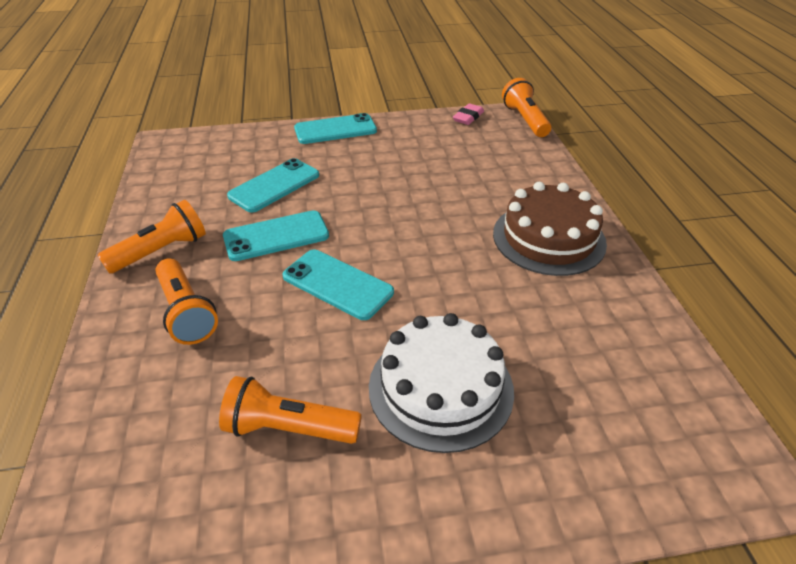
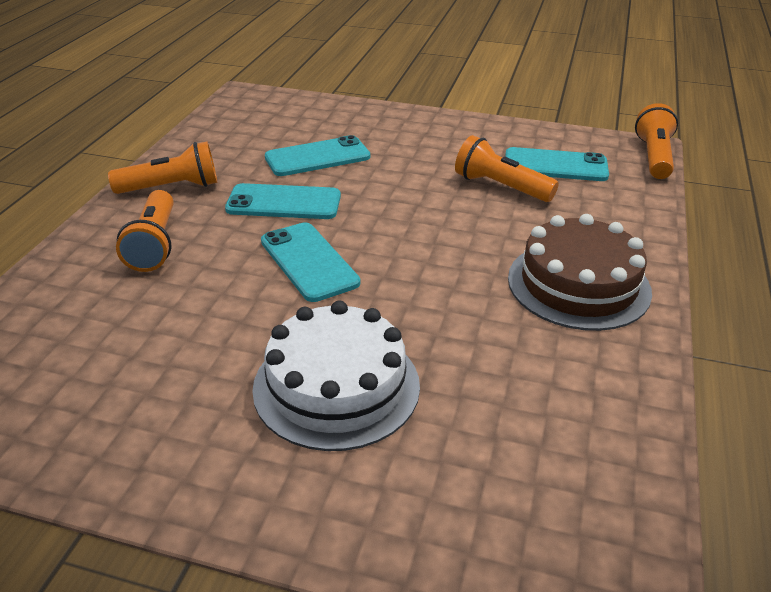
camera: 25 degrees right, 5 degrees down
orange flashlight [219,376,362,444] -> orange flashlight moved to [455,135,559,202]
turquoise phone [294,113,377,144] -> turquoise phone moved to [505,147,609,181]
pink eraser [453,104,484,125] -> none

